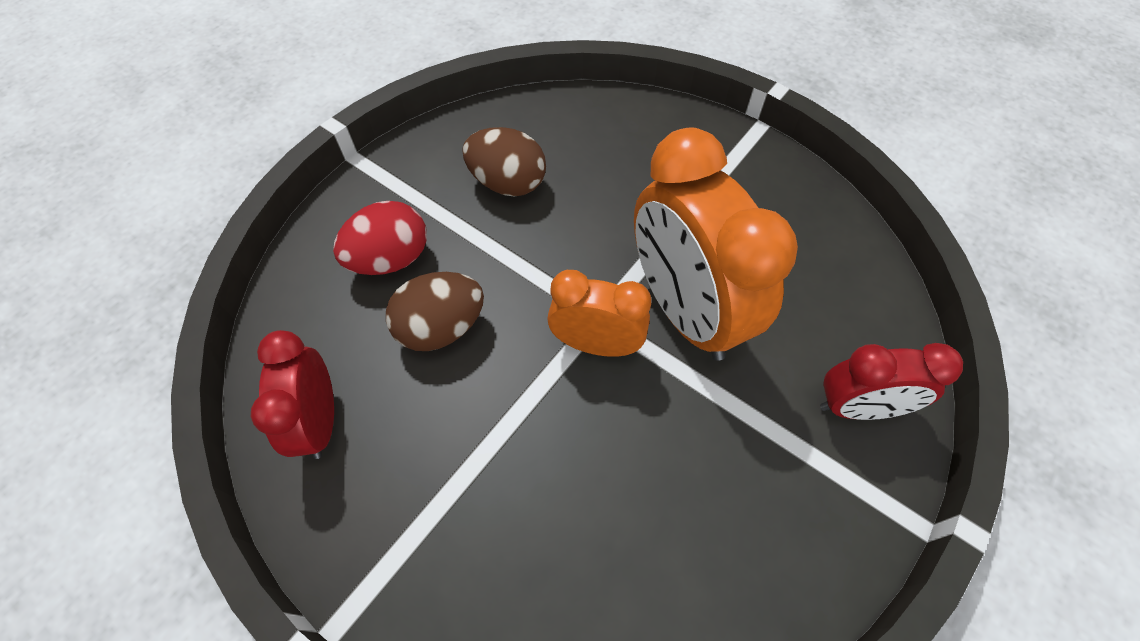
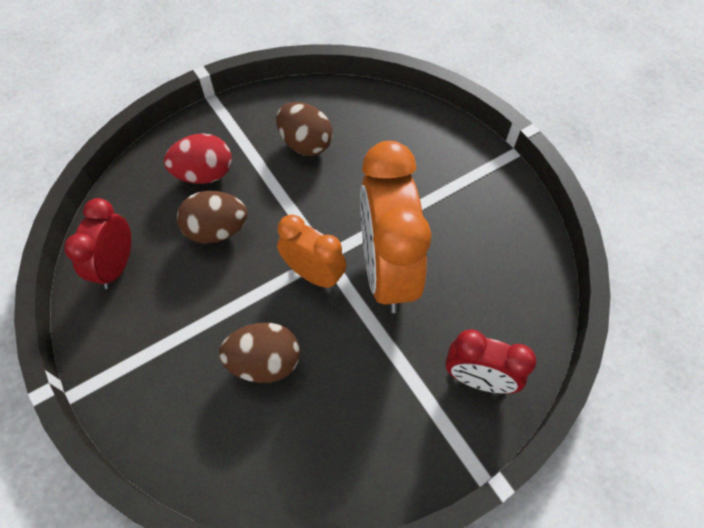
camera: 20 degrees right, 0 degrees up
none -> brown egg [219,323,300,383]

